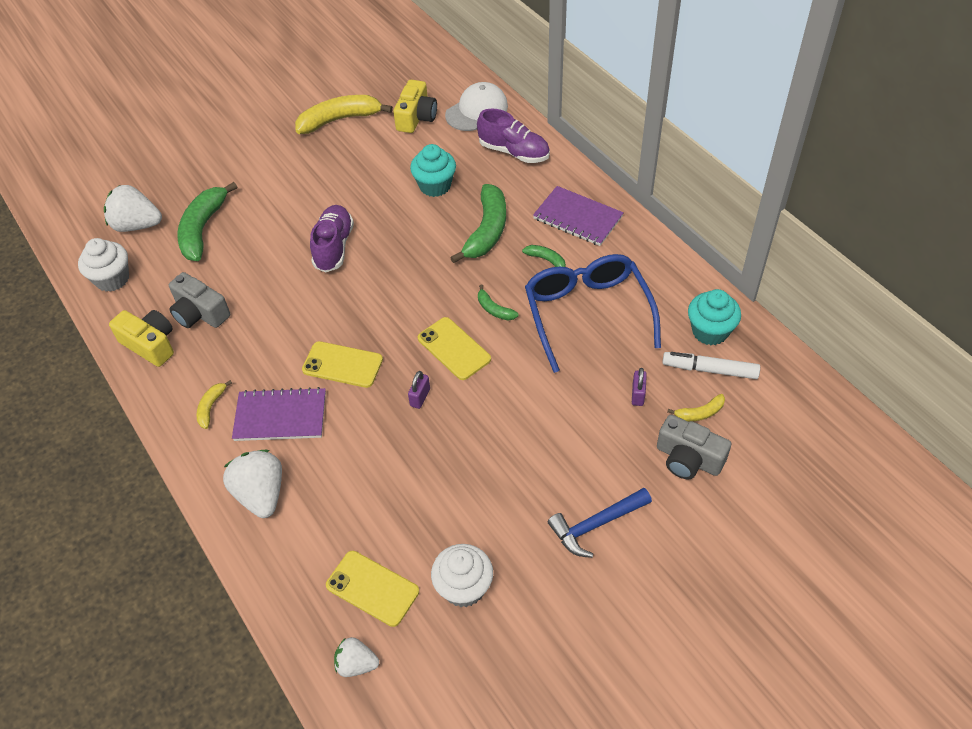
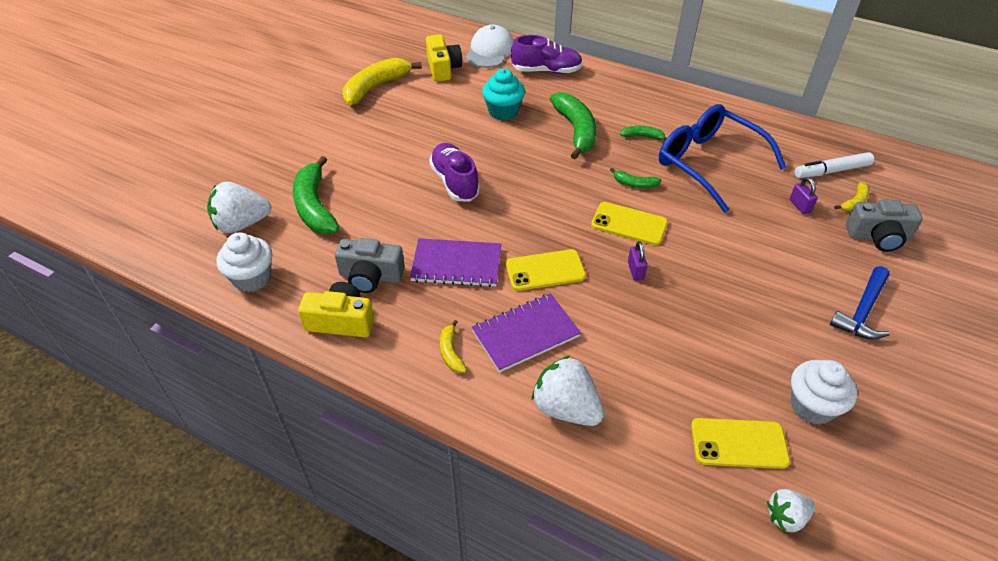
camera: 30 degrees left, 5 degrees down
purple notebook [533,186,624,246] -> purple notebook moved to [410,238,501,287]
turquoise cupcake [688,289,741,345] -> none

